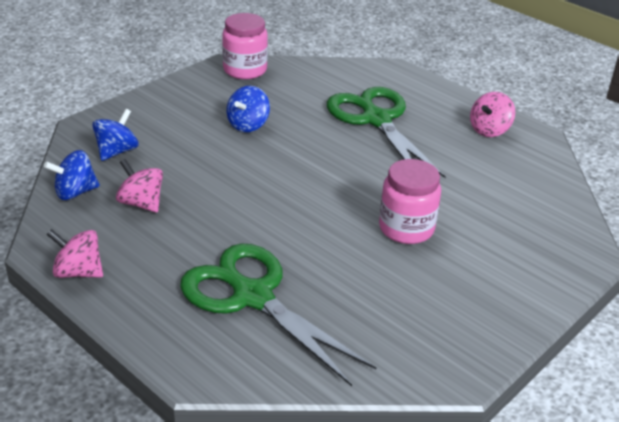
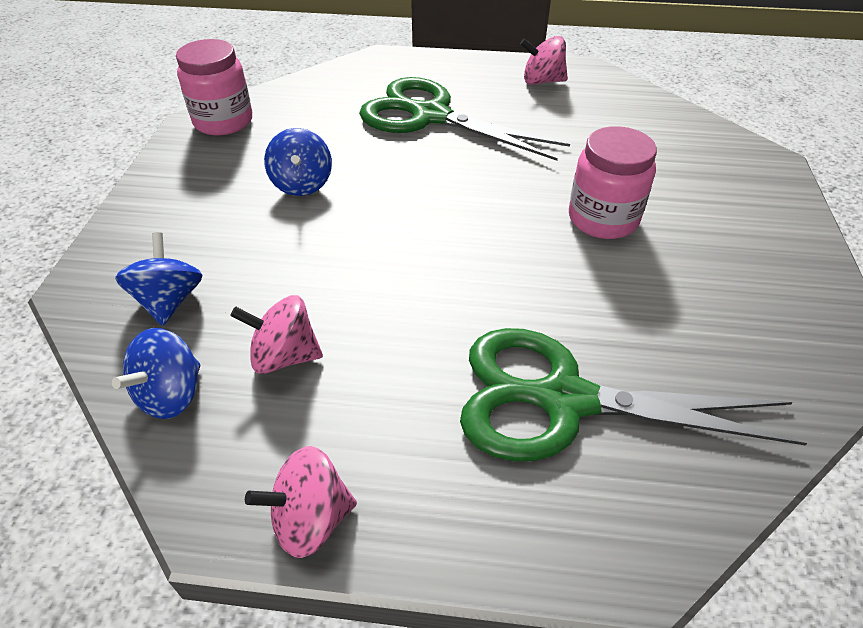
camera: 35 degrees left, 10 degrees up
pink spinning top [470,92,515,137] -> pink spinning top turned 90 degrees clockwise [520,36,568,85]

